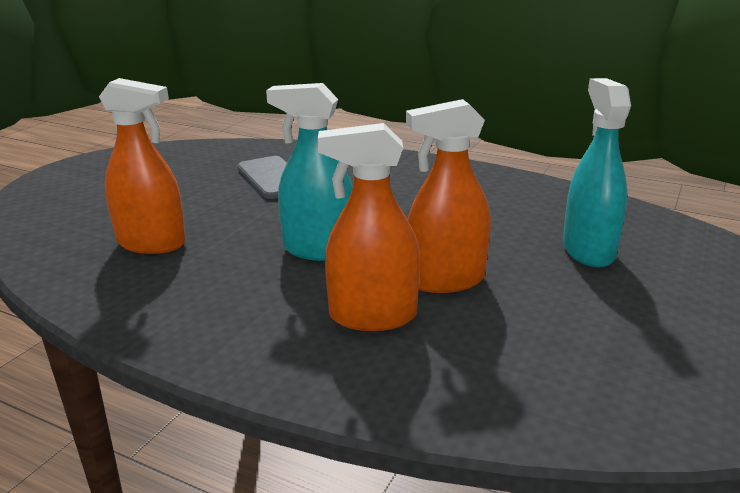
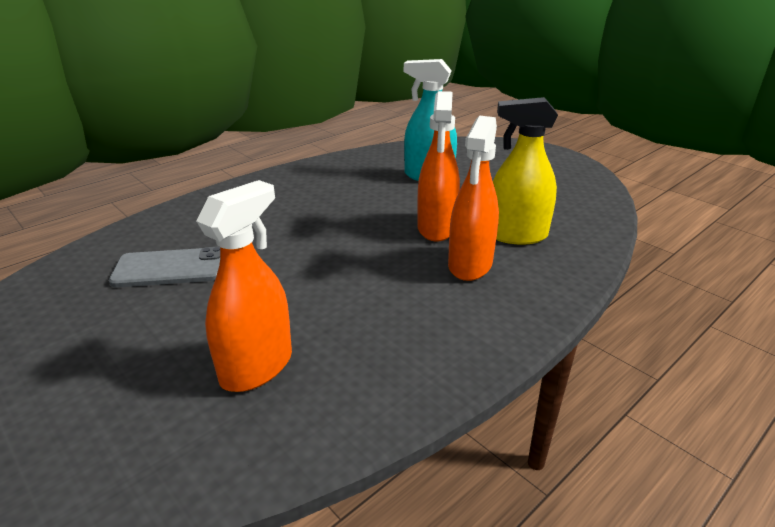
camera: 70 degrees left, 5 degrees up
turquoise spray bottle [266,83,353,261] -> none
none -> yellow spray bottle [493,97,558,245]

